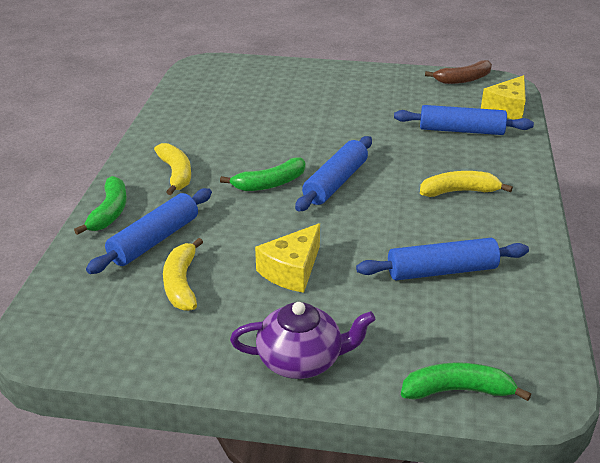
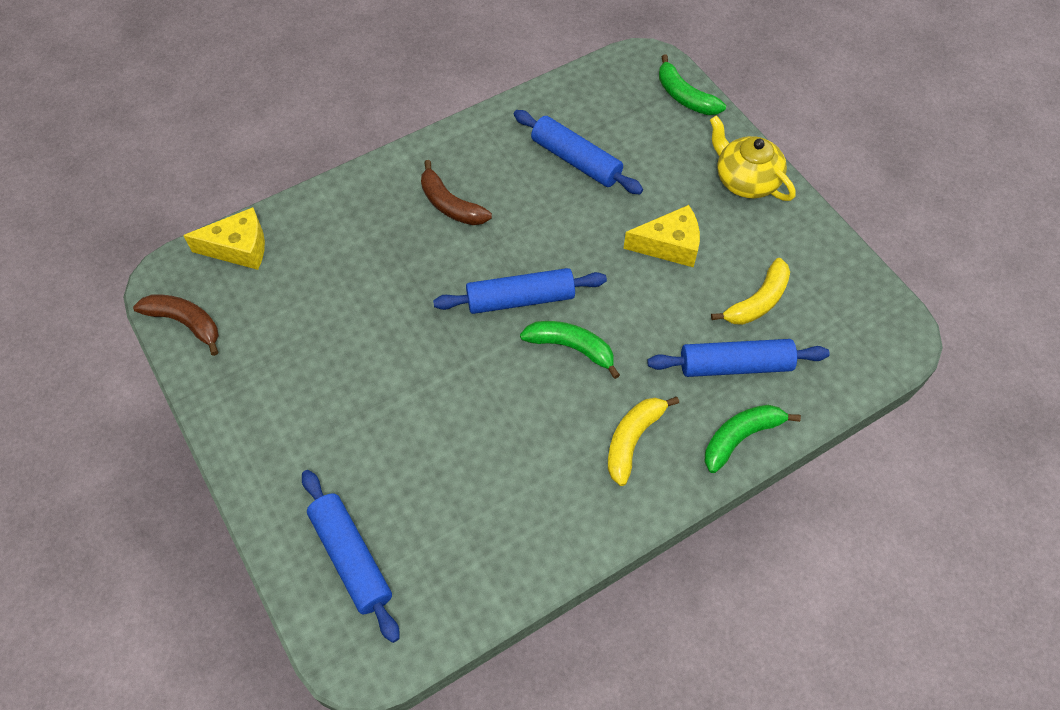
camera: 130 degrees left, 25 degrees up
purple teapot [230,302,376,379] -> yellow teapot [710,115,796,201]
blue rolling pin [394,105,534,135] -> blue rolling pin moved to [302,470,400,643]
yellow banana [420,171,513,197] -> brown banana [421,160,492,225]

